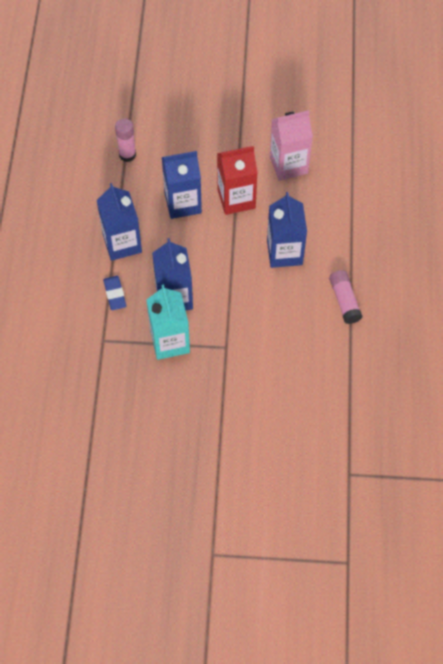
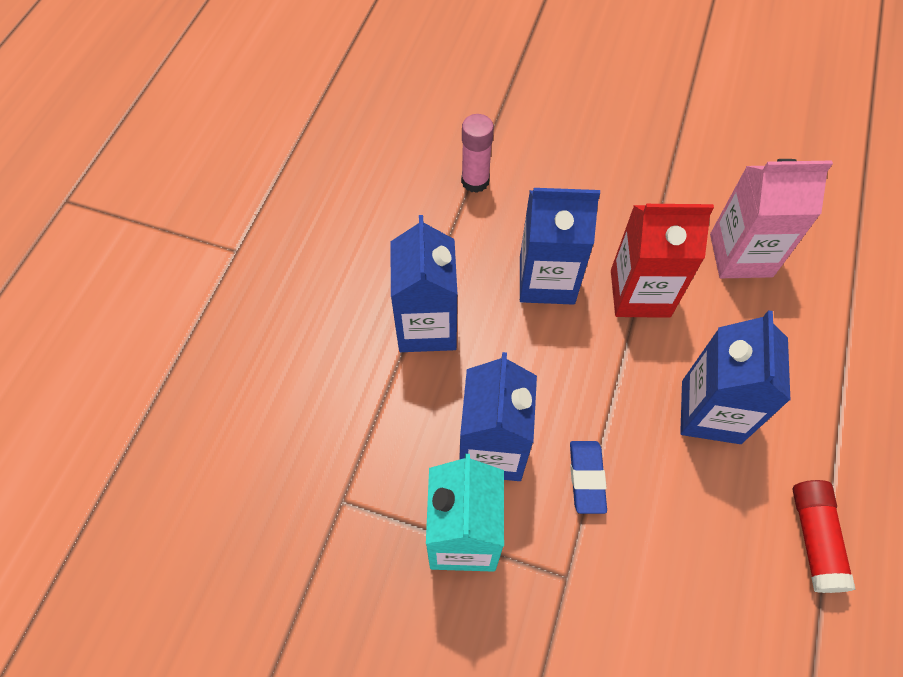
camera: 15 degrees right, 0 degrees up
blue eraser [103,276,126,310] -> blue eraser moved to [570,441,607,514]
pink glue stick [329,270,362,324] -> red glue stick [792,480,855,593]

